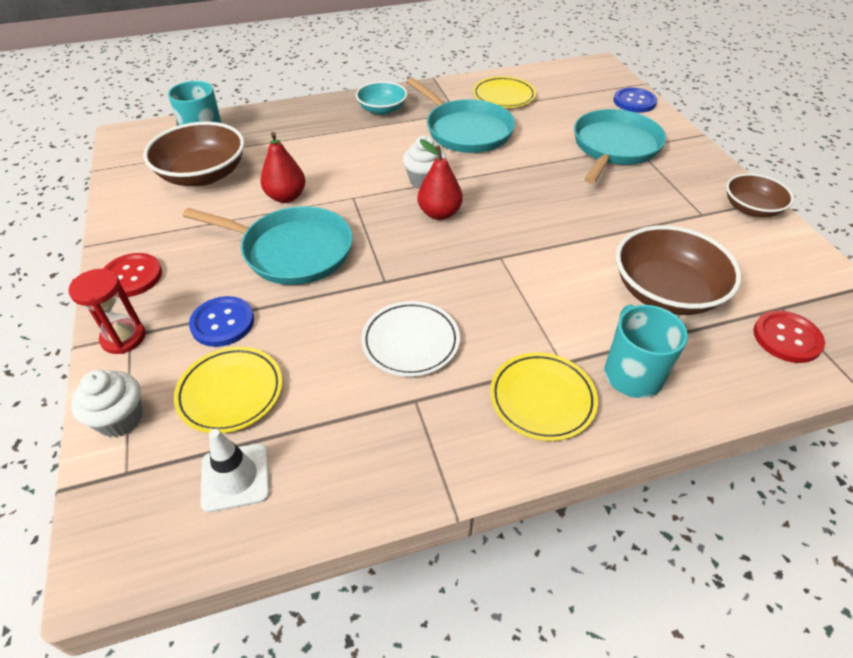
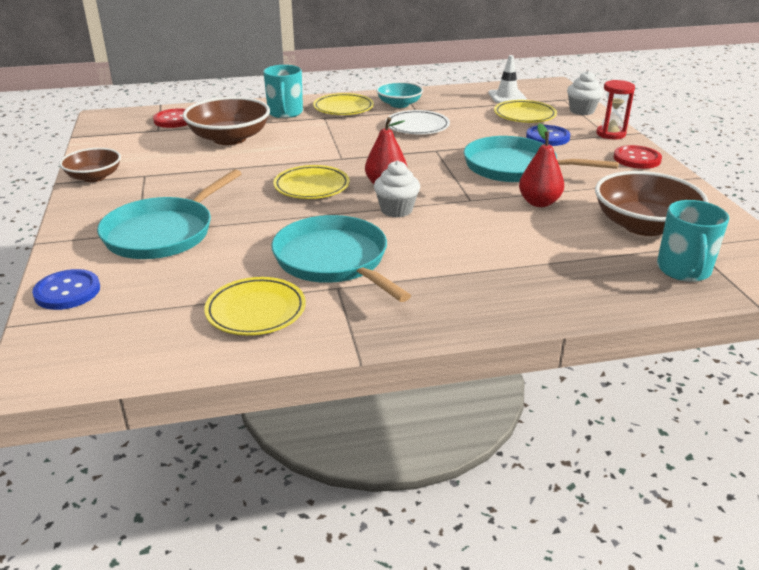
camera: 175 degrees left, 15 degrees down
turquoise bowl [356,81,408,115] -> turquoise bowl moved to [376,82,423,108]
none -> yellow plate [273,165,349,199]

